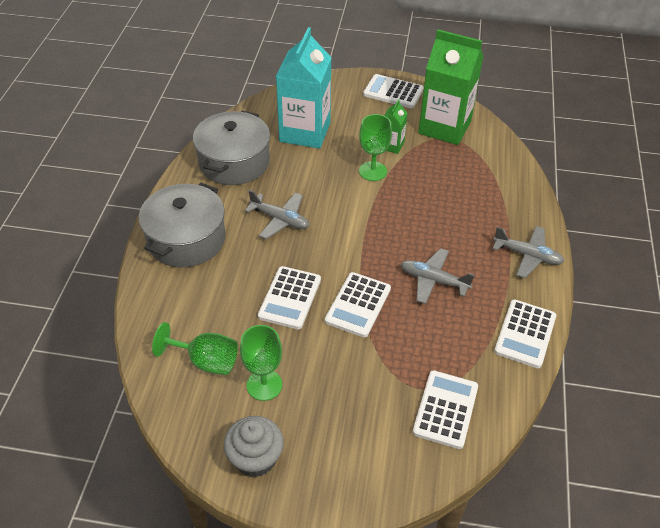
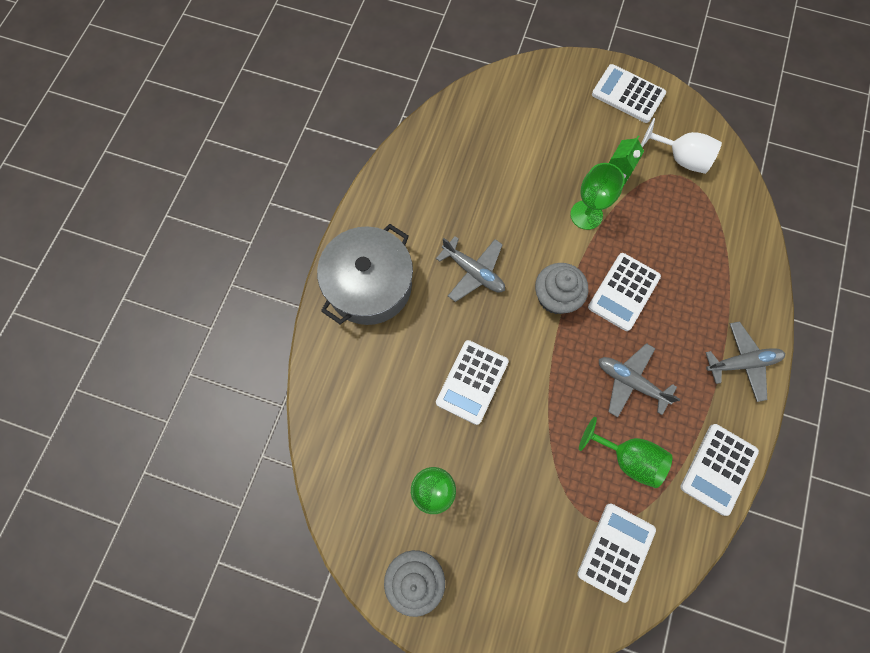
camera: 10 degrees right, 25 degrees up
green goblet [152,322,238,375] -> green goblet moved to [579,417,673,488]
grey pot [193,110,270,185] -> none
turquoise carton [276,27,332,149] -> none
white calculator [325,272,391,338] -> white calculator moved to [588,253,661,331]
green carton [418,29,484,145] -> white goblet [641,118,722,174]
grey plane [492,226,565,278] -> grey plane turned 45 degrees counterclockwise [705,321,785,402]
none -> grey cupcake [535,263,588,314]

